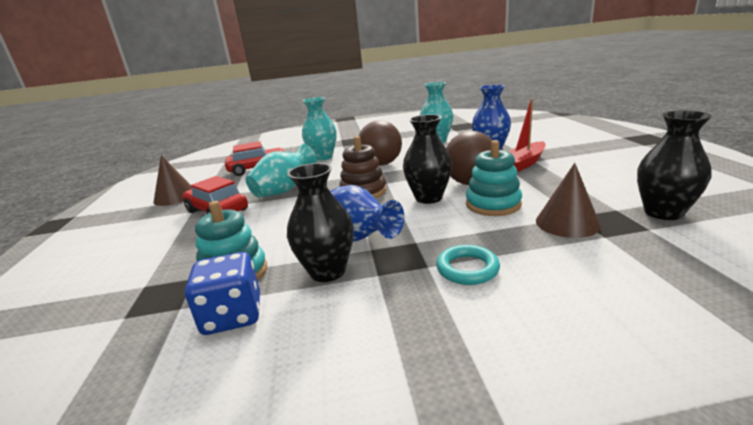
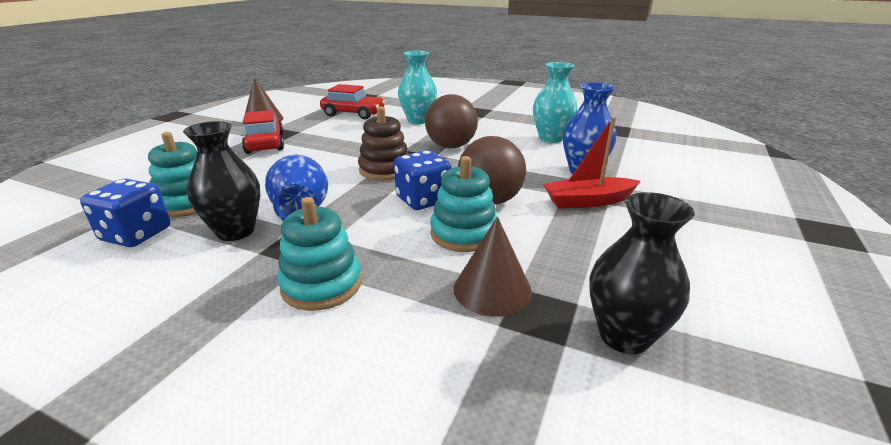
camera: 30 degrees right, 5 degrees up
turquoise vase [246,144,317,198] -> none
black vase [403,114,452,204] -> blue dice [394,150,451,210]
turquoise ring [436,245,500,285] -> turquoise stacking toy [277,197,362,311]

